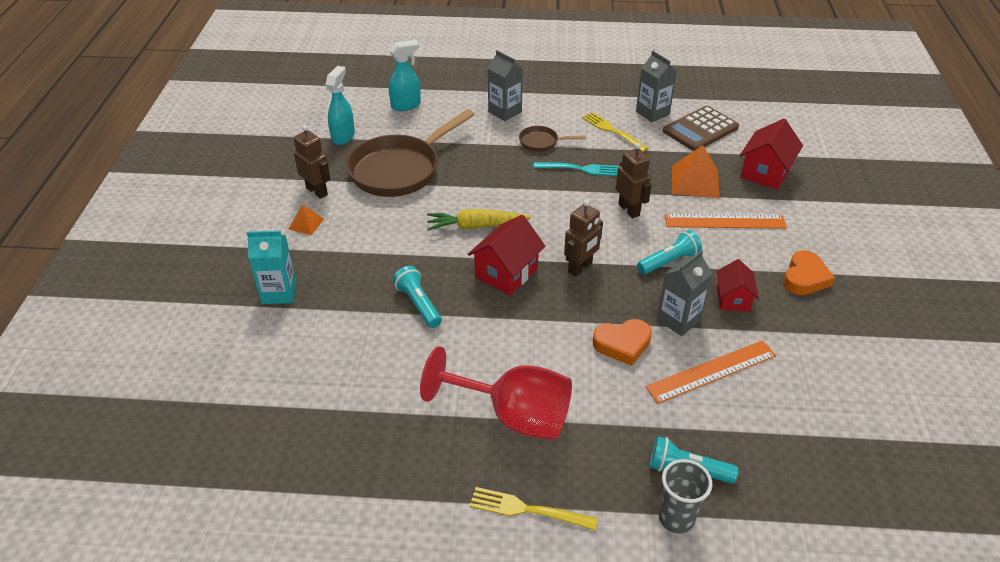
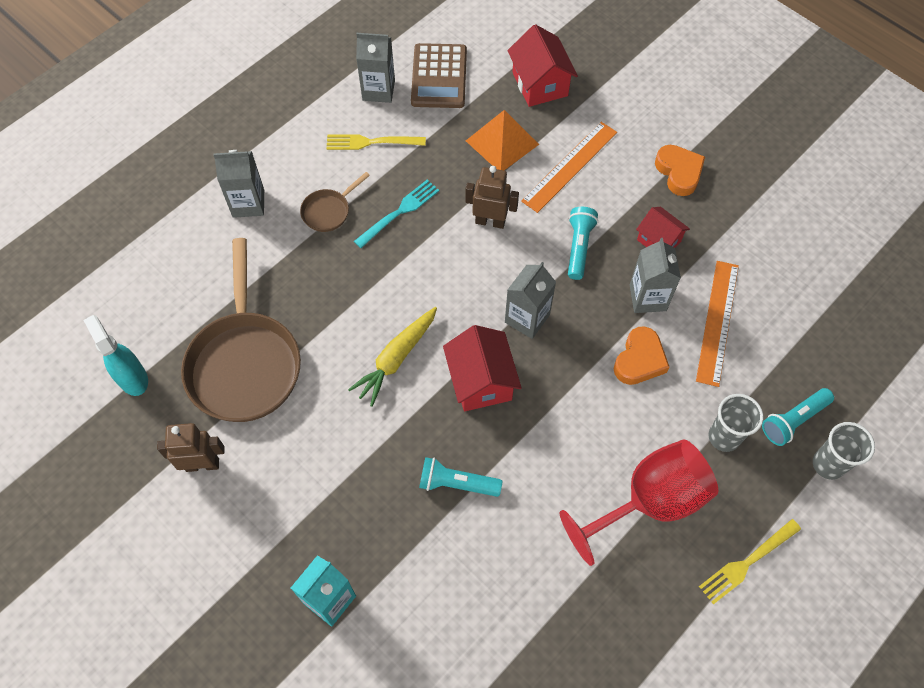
camera: 50 degrees left, 20 degrees up
orange pyramid [289,205,324,235] -> none
turquoise spray bottle [389,40,421,111] -> none
brown robot [564,200,603,277] -> grey carton [505,262,556,339]
none -> grey cup [709,394,763,452]

